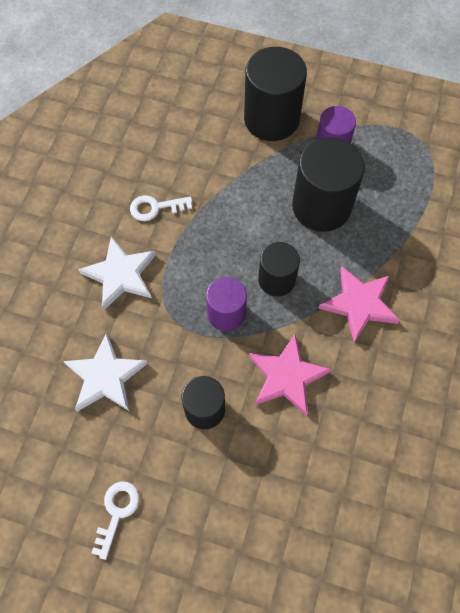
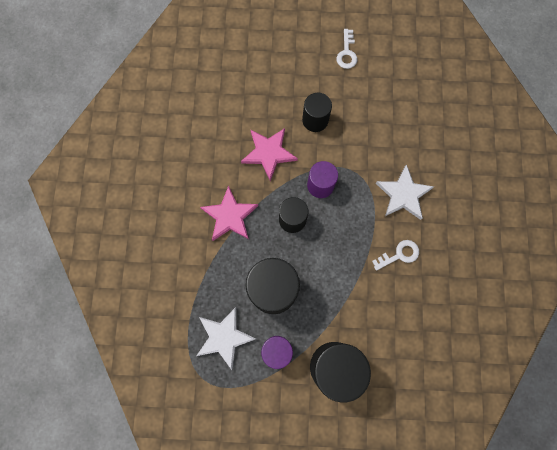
camera: 165 degrees right, 10 degrees up
white star [63,333,148,412] -> white star moved to [196,307,256,370]

